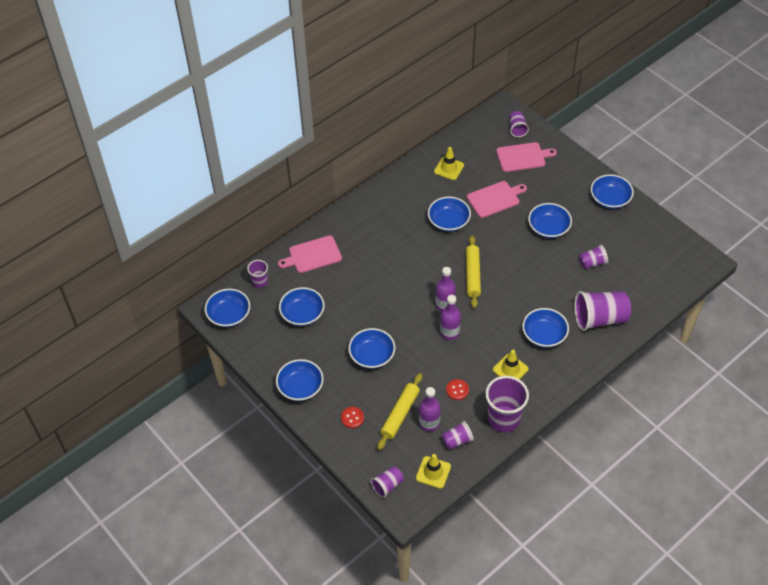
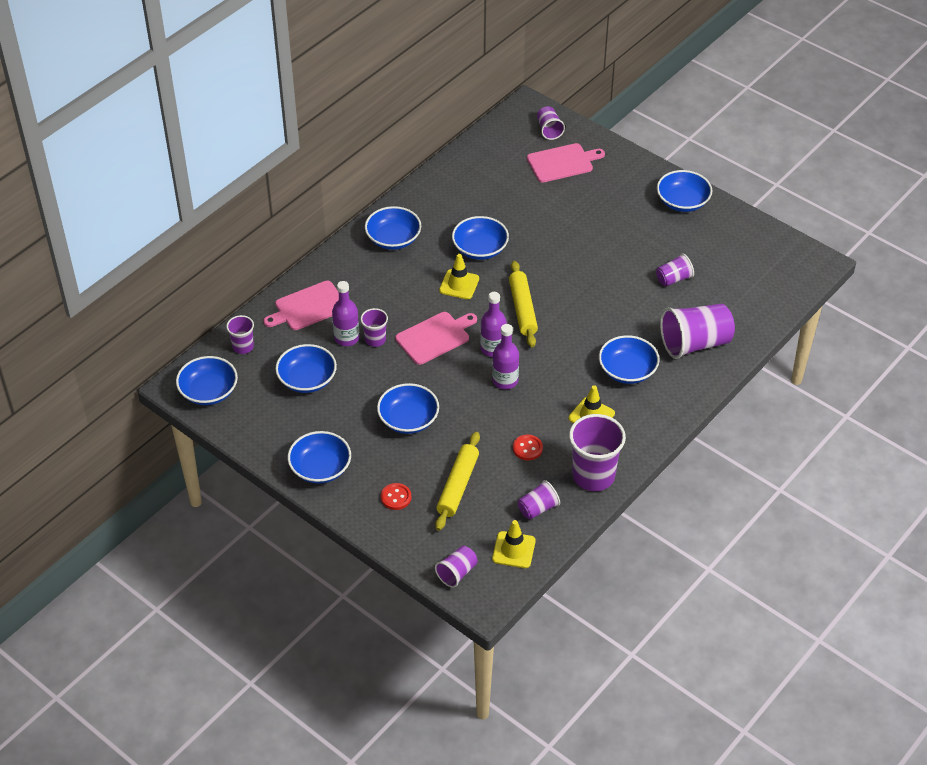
camera: 10 degrees left, 5 degrees down
purple bottle [419,387,440,432] -> purple bottle moved to [332,281,360,346]
yellow traffic cone [434,147,464,180] -> yellow traffic cone moved to [439,254,479,299]
pink cutting board [467,181,527,218] -> pink cutting board moved to [395,312,477,365]
blue bowl [528,203,572,238] -> blue bowl moved to [365,206,421,250]
none -> purple cup [360,308,388,347]

